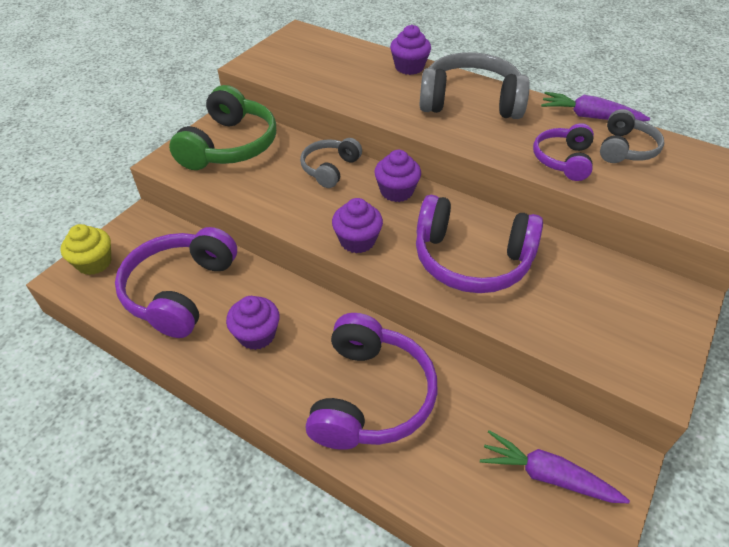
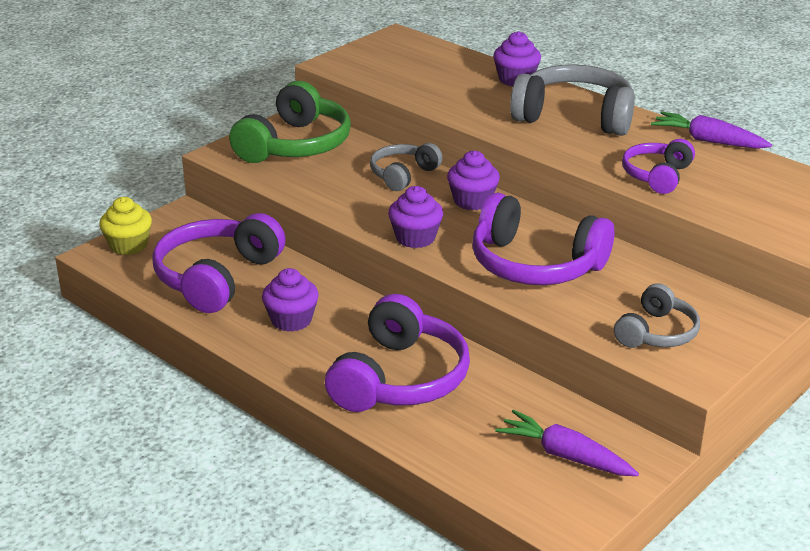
camera: 10 degrees right, 15 degrees down
grey headphones [600,109,664,163] -> grey headphones moved to [614,283,700,348]

